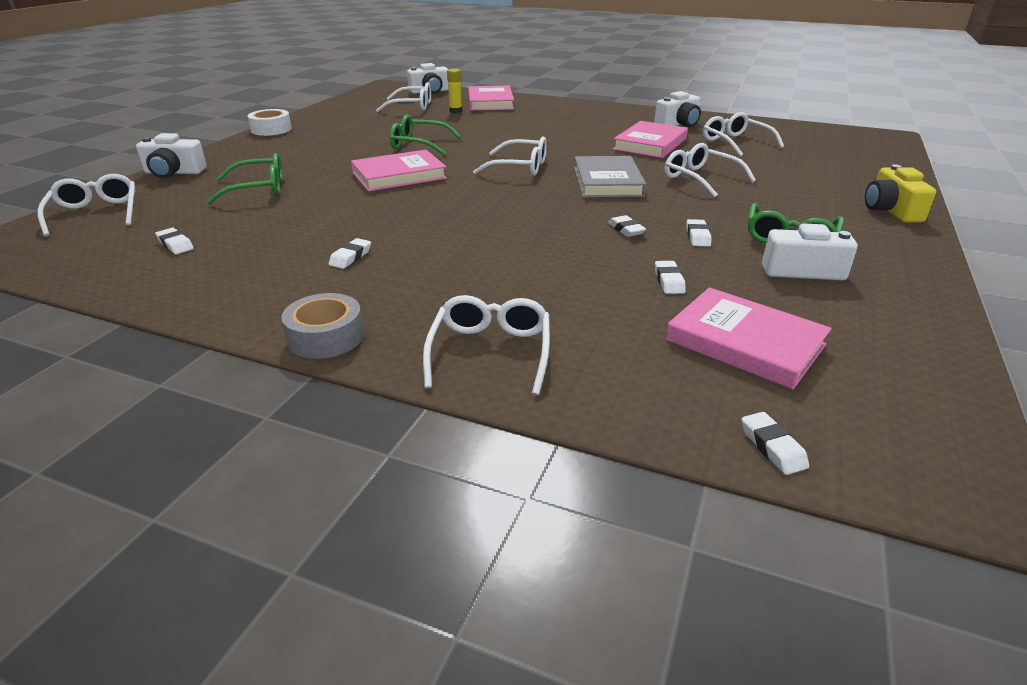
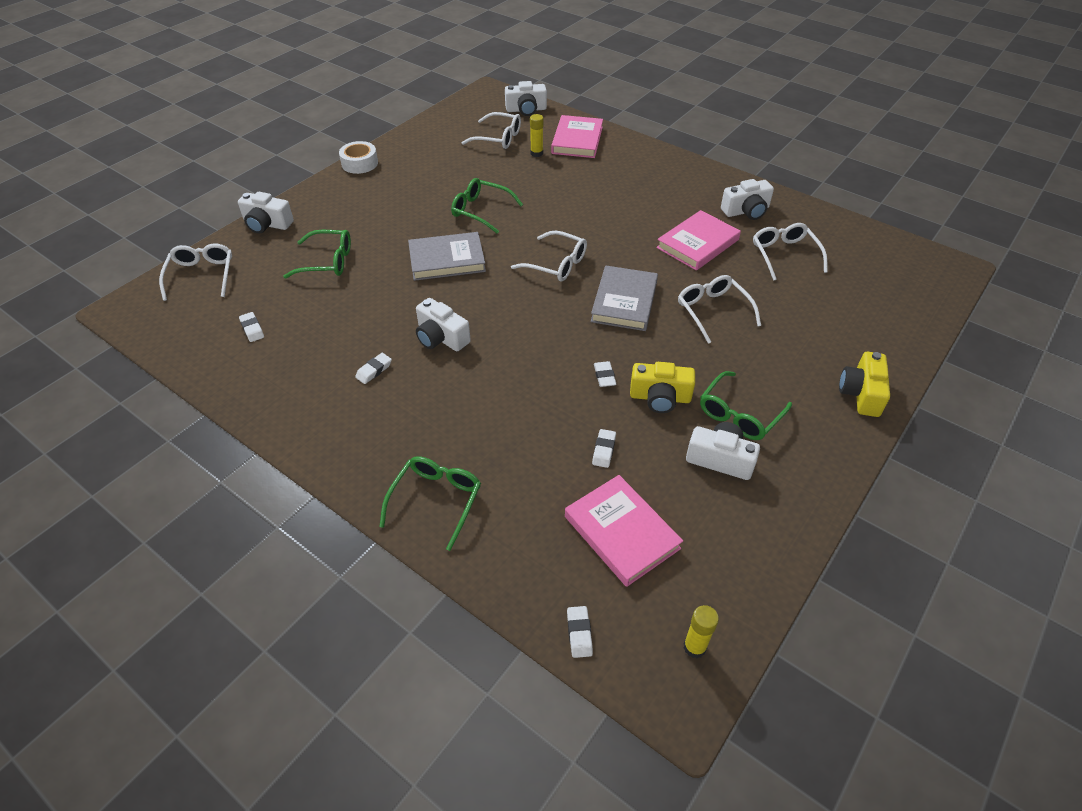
camera: 15 degrees right, 15 degrees up
grey tape [281,293,364,359] -> none
pink book [351,150,447,192] -> grey book [408,232,486,281]
white glasses [423,295,550,395] -> green glasses [379,456,481,551]
white eraser [686,219,711,246] -> yellow camera [630,362,695,413]
none -> white camera [416,298,471,351]
none -> yellow glue stick [684,605,719,658]

